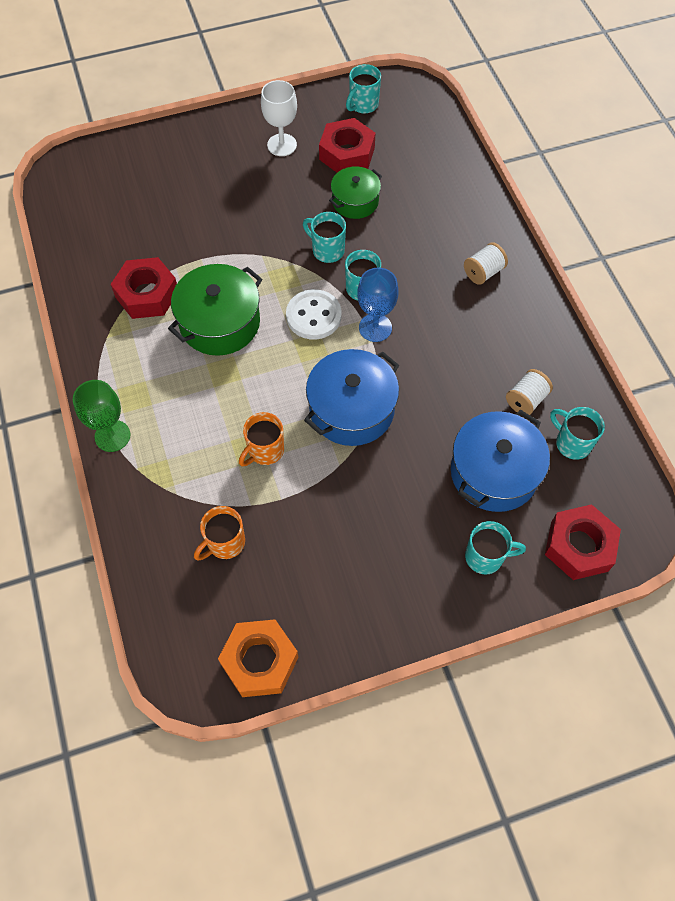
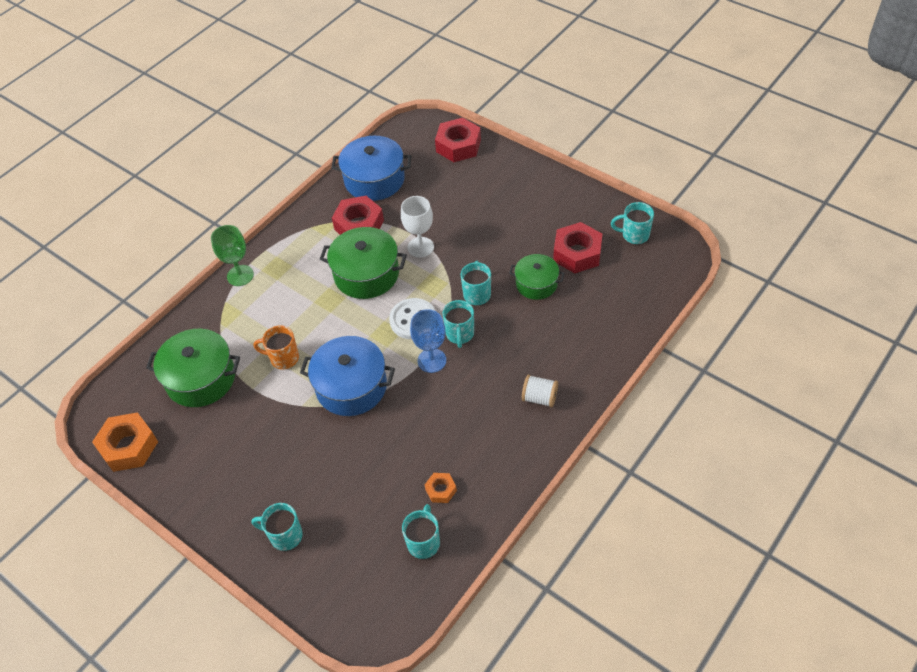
camera: 60 degrees right, 10 degrees down
orange mug [194,506,245,560] -> green pot [146,329,240,407]
white goblet [261,80,297,156] -> white goblet moved to [401,196,434,258]
blue pot [451,410,550,512] -> blue pot moved to [331,136,412,201]
turquoise mug [465,521,526,575] -> turquoise mug turned 135 degrees clockwise [251,503,303,551]
white spool [506,369,553,415] -> orange nut [425,473,457,503]
red nut [545,504,621,580] -> red nut moved to [435,118,481,162]

